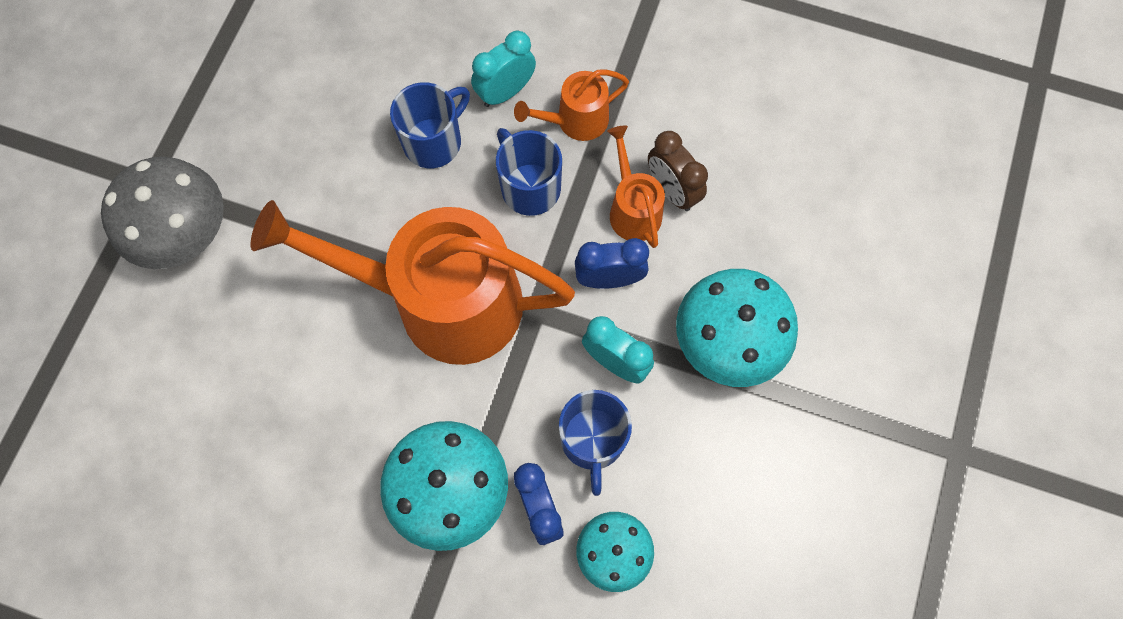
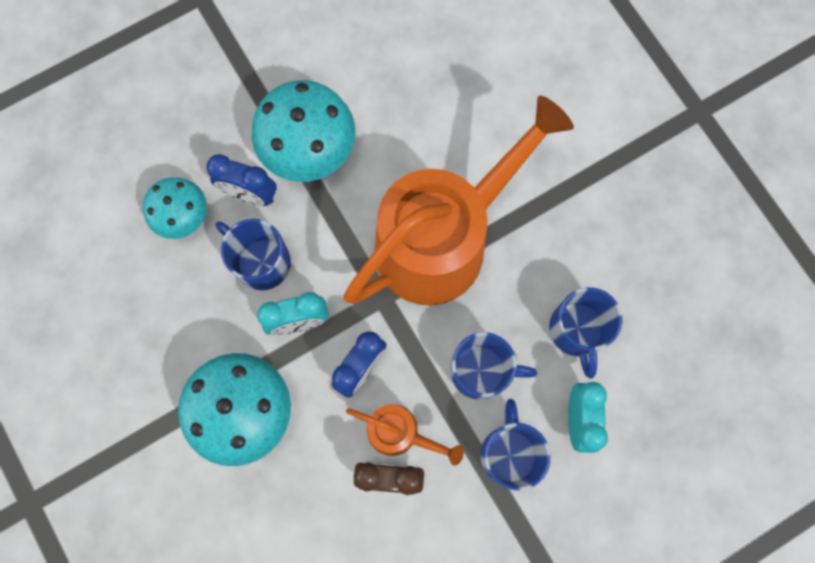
camera: 130 degrees right, 5 degrees up
grey mushroom [101,157,224,269] -> none
orange watering can [514,70,629,141] -> blue mug [480,399,551,491]

